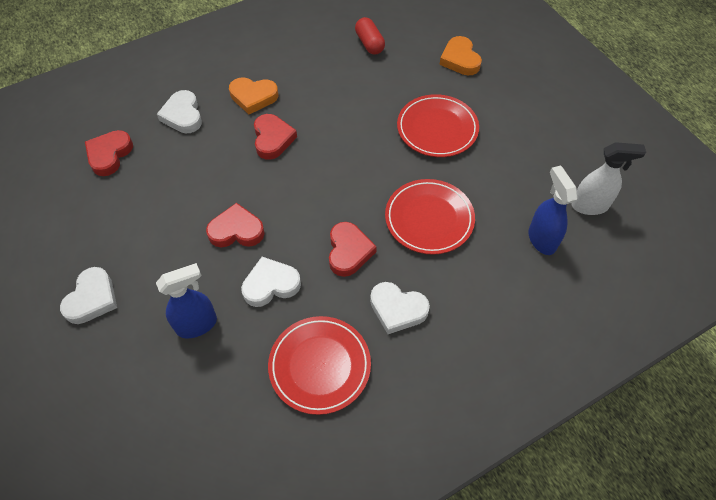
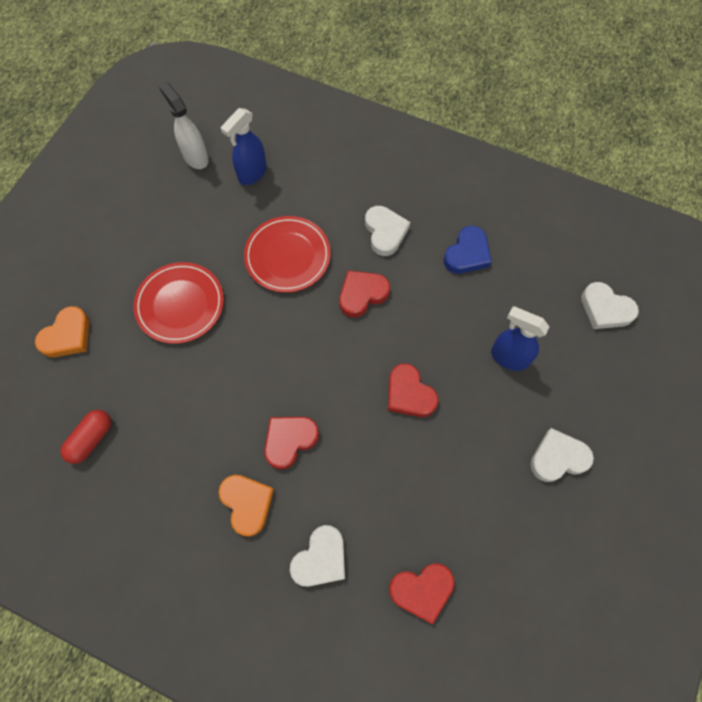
camera: 125 degrees left, 10 degrees up
white heart [241,257,301,307] -> white heart moved to [581,282,639,329]
red plate [268,316,371,415] -> blue heart [444,226,492,274]

